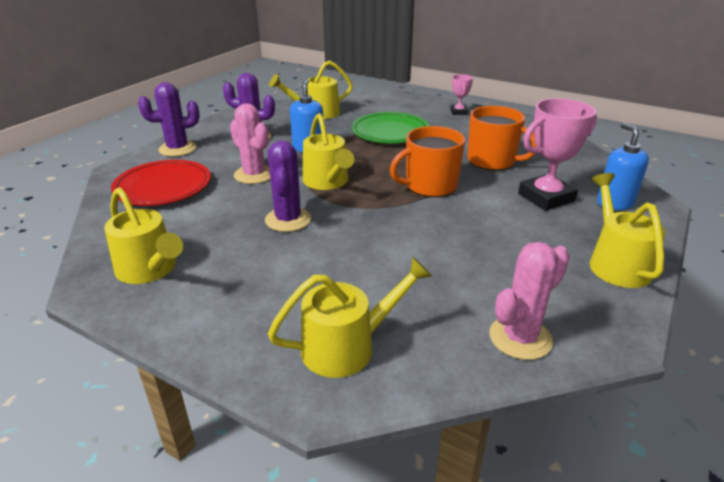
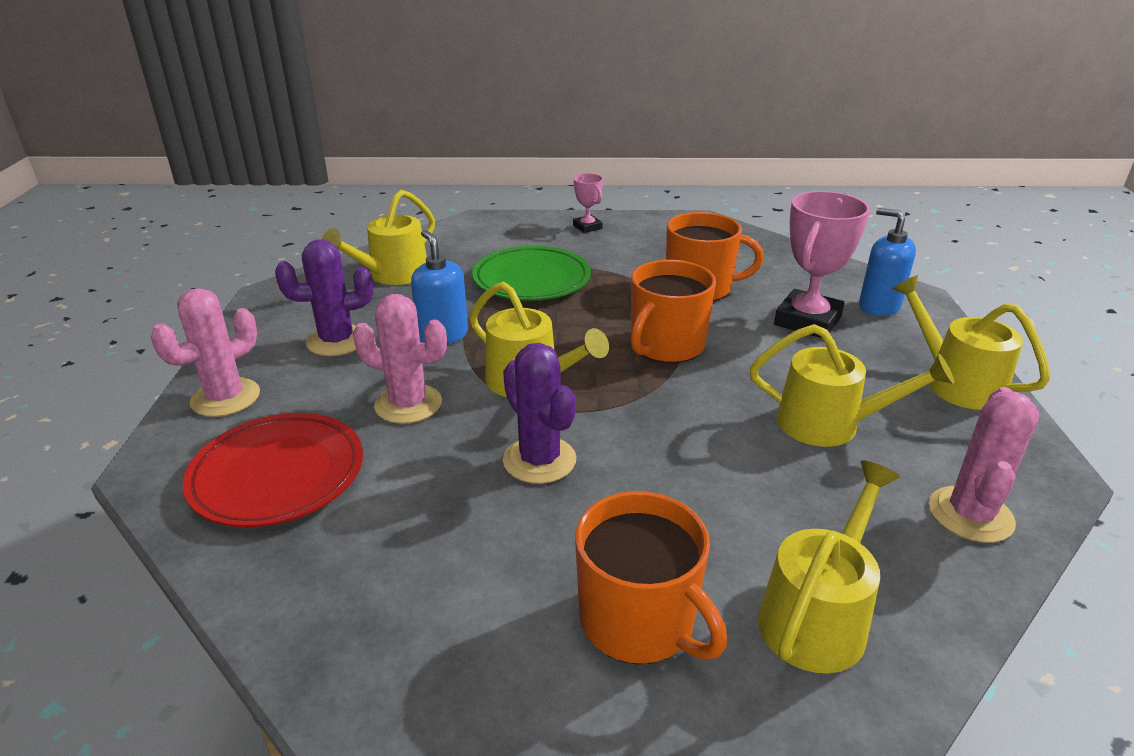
camera: 30 degrees left, 0 degrees up
yellow watering can [104,187,183,284] -> yellow watering can moved to [750,324,955,447]
purple cactus [138,82,200,157] -> pink cactus [151,288,260,417]
none -> orange mug [575,491,727,664]

